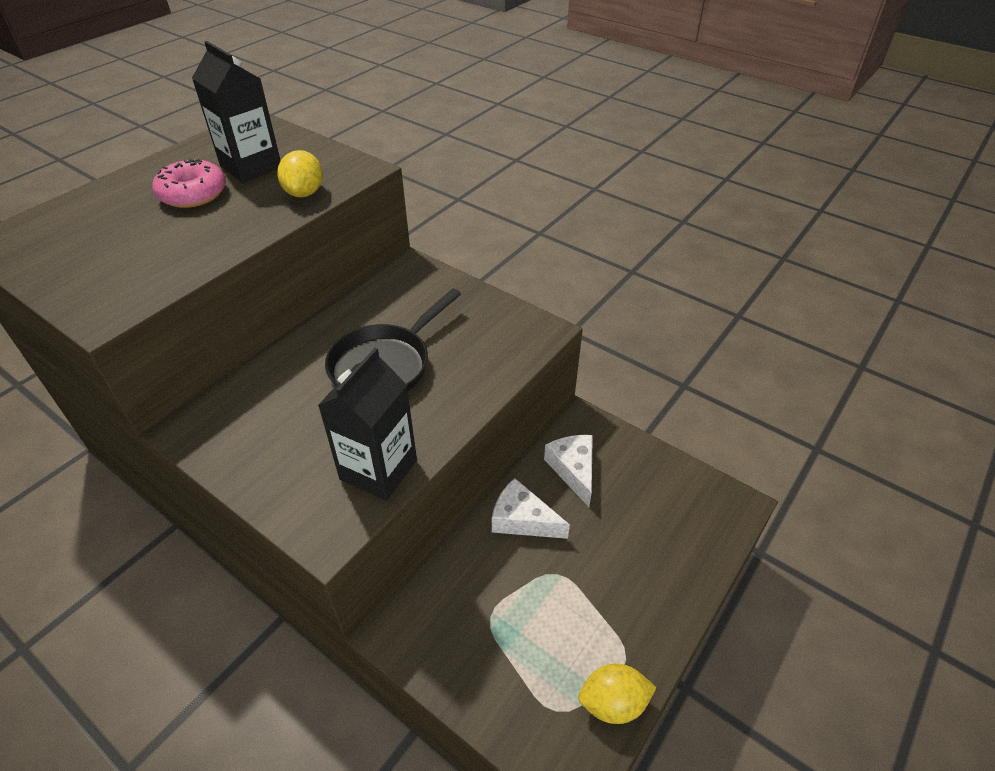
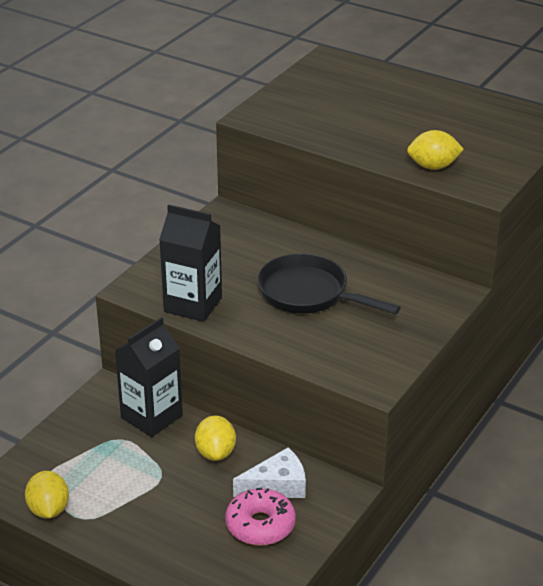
camera: 85 degrees right, 10 degrees down
pink donut [152,158,226,208] -> pink donut moved to [225,488,296,546]
black carton [192,41,281,183] -> black carton moved to [115,317,183,437]
white cheese [492,478,570,539] -> yellow lemon [195,416,236,461]

